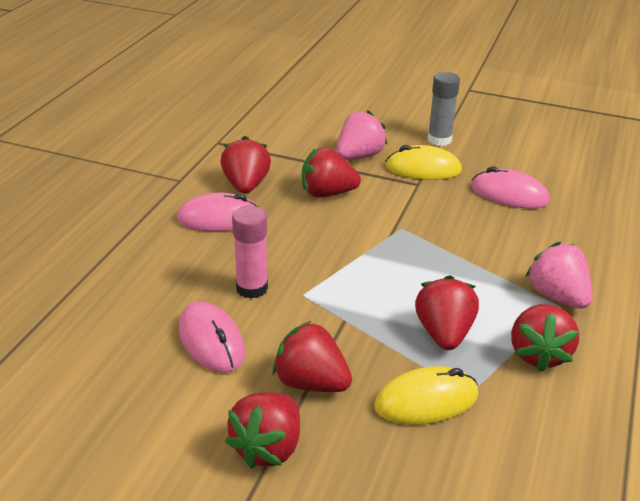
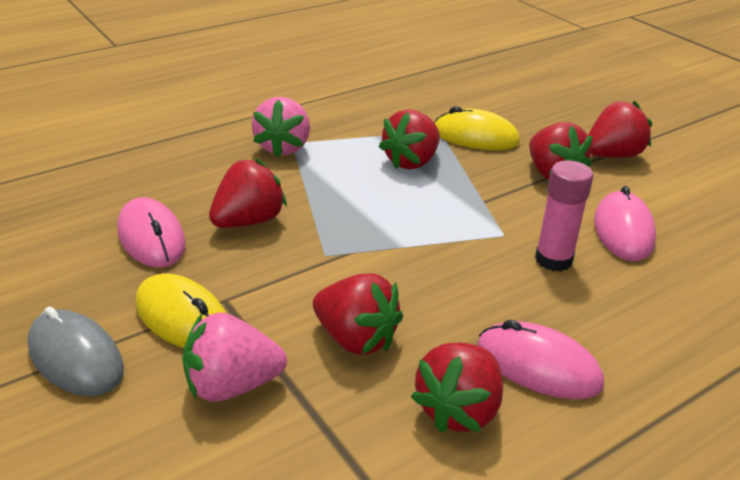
camera: 145 degrees left, 0 degrees up
grey glue stick [427,72,460,146] -> grey mouse [27,306,124,396]
red strawberry [511,304,579,372] -> red strawberry moved to [209,158,287,228]

